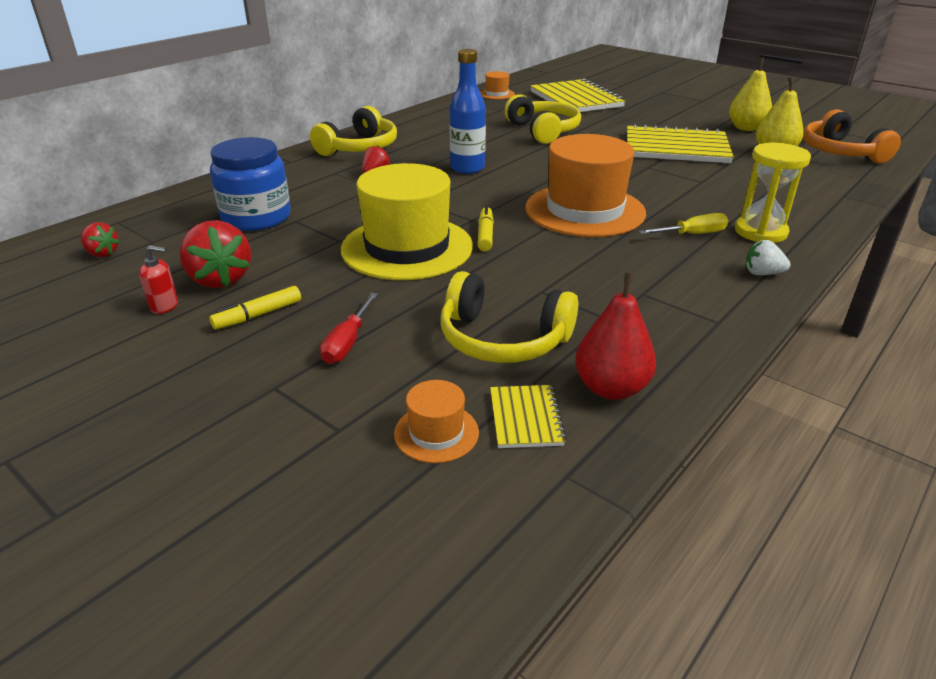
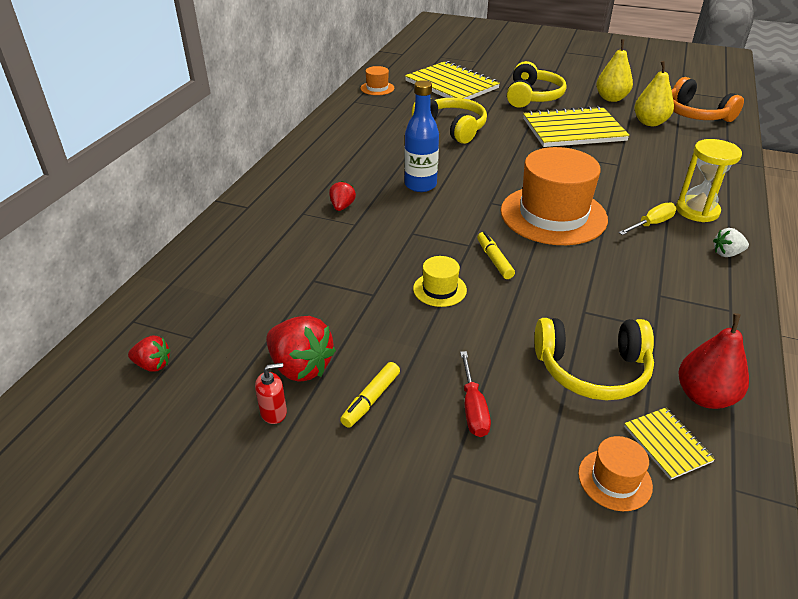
camera: 20 degrees left, 5 degrees up
blue jar [210,137,291,231] -> none
yellow headphones [310,106,397,156] -> yellow headphones moved to [507,61,566,108]
yellow hat [341,163,473,280] -> yellow hat [413,256,467,307], size x0.44

